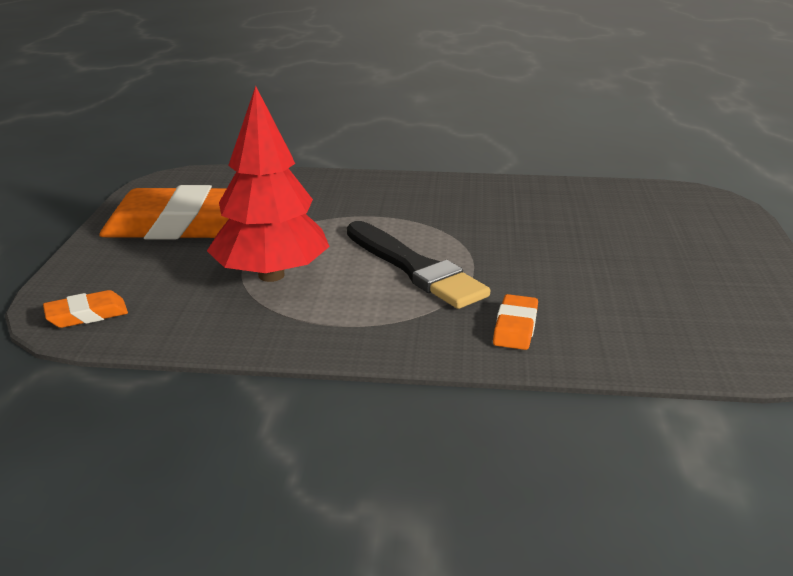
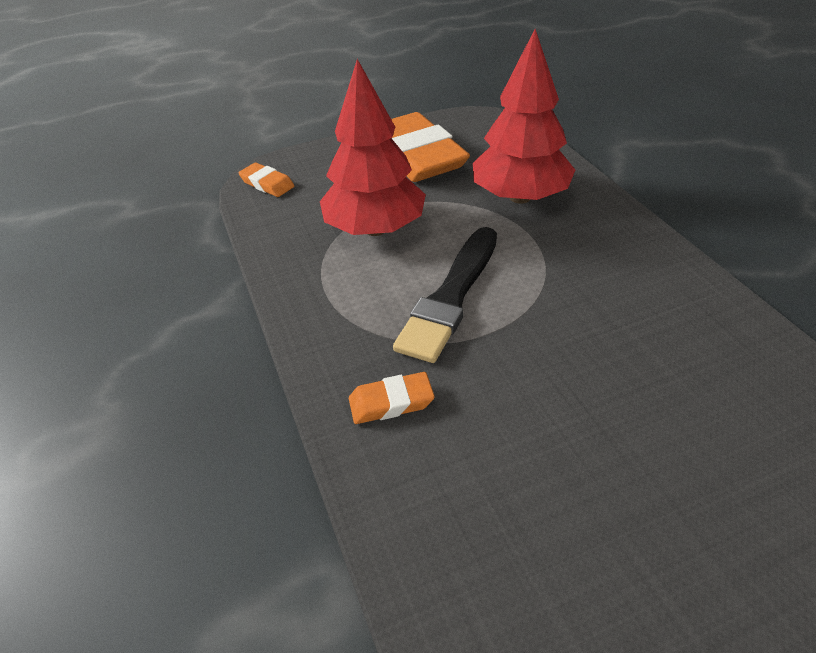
camera: 65 degrees right, 15 degrees up
none -> red tree [473,29,575,204]

